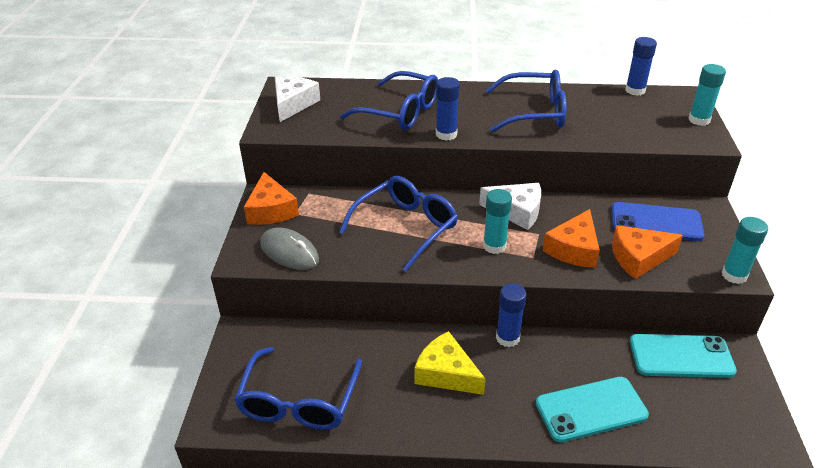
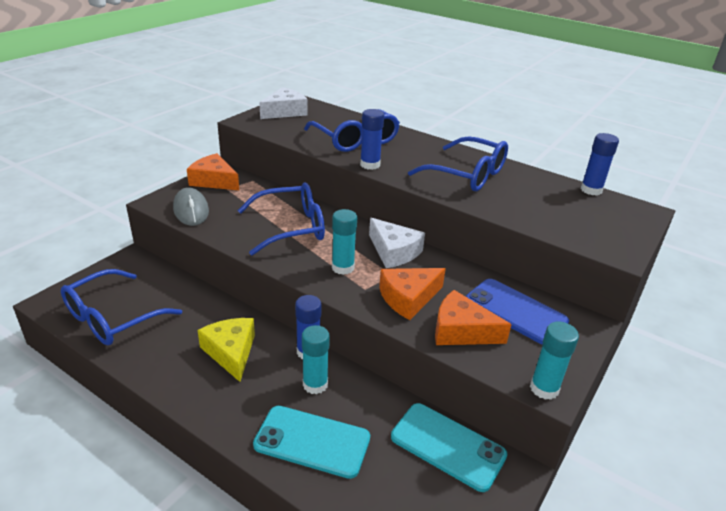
camera: 30 degrees right, 5 degrees down
orange cheese [244,172,299,225] -> orange cheese turned 105 degrees clockwise [187,153,239,190]
turquoise glue stick [689,64,726,126] -> turquoise glue stick moved to [302,325,330,394]

